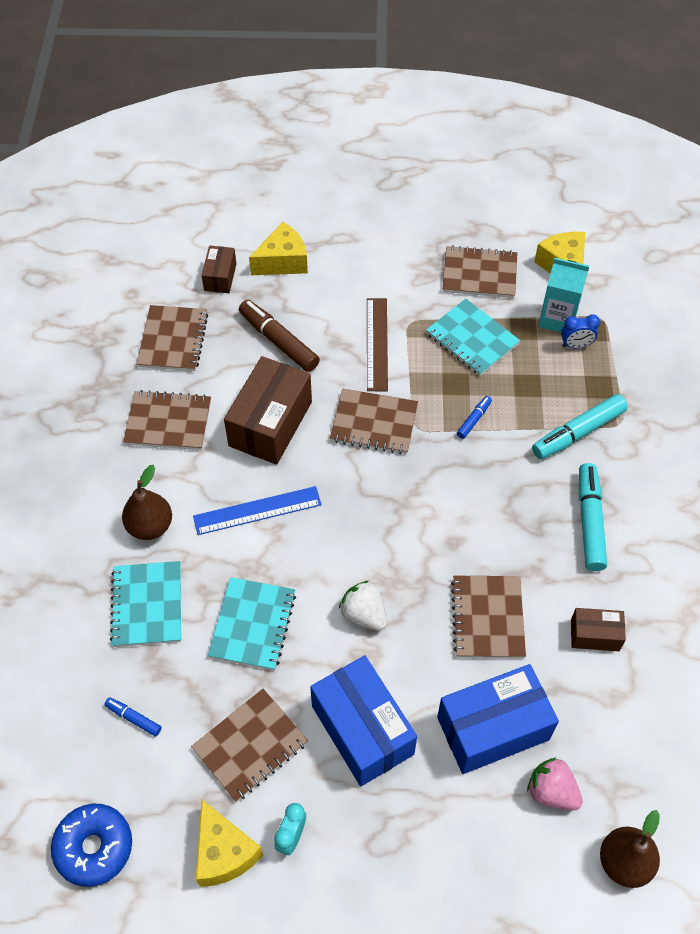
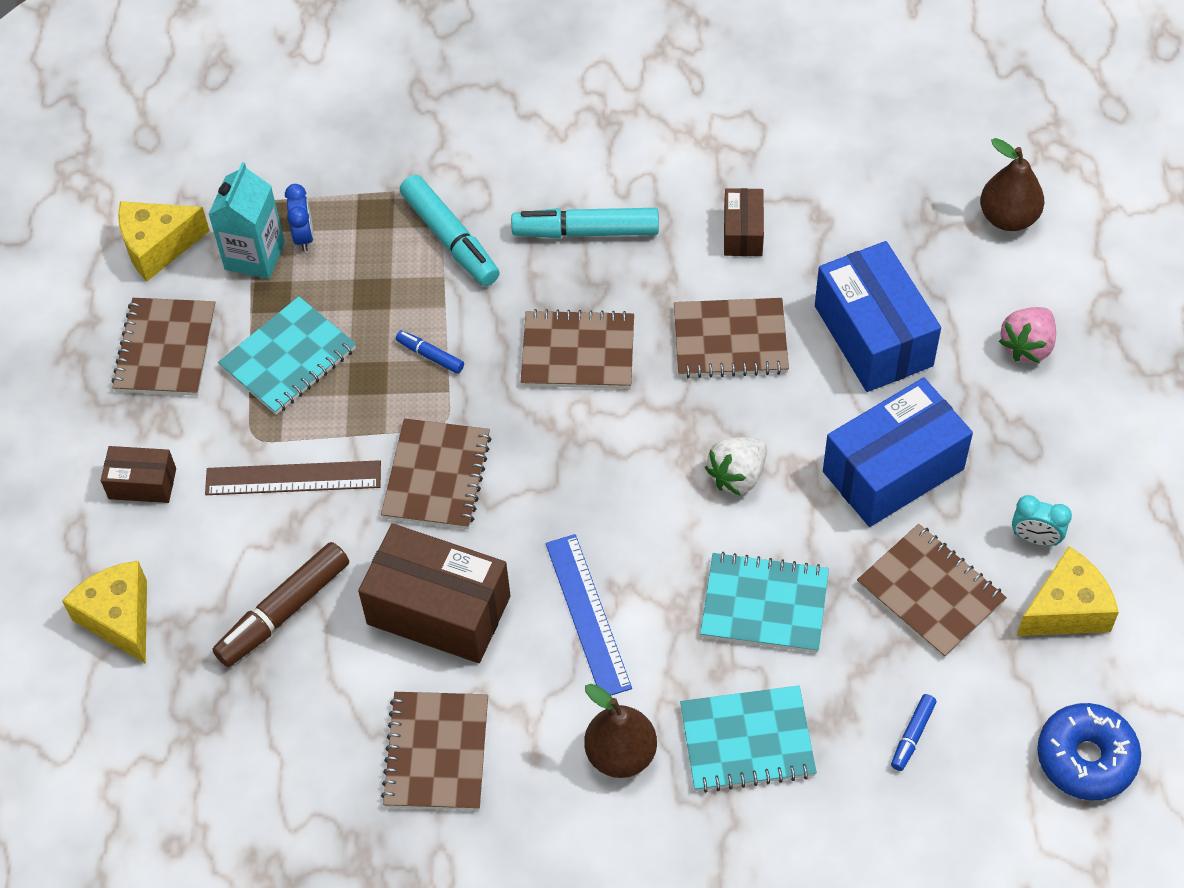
camera: 90 degrees left, 0 degrees up
brown notebook [137,305,208,371] -> brown notebook moved to [521,309,634,389]
brown box [201,246,236,293] -> brown box moved to [101,446,176,503]
pink strawberry [527,757,583,810] -> pink strawberry moved to [999,307,1056,363]

